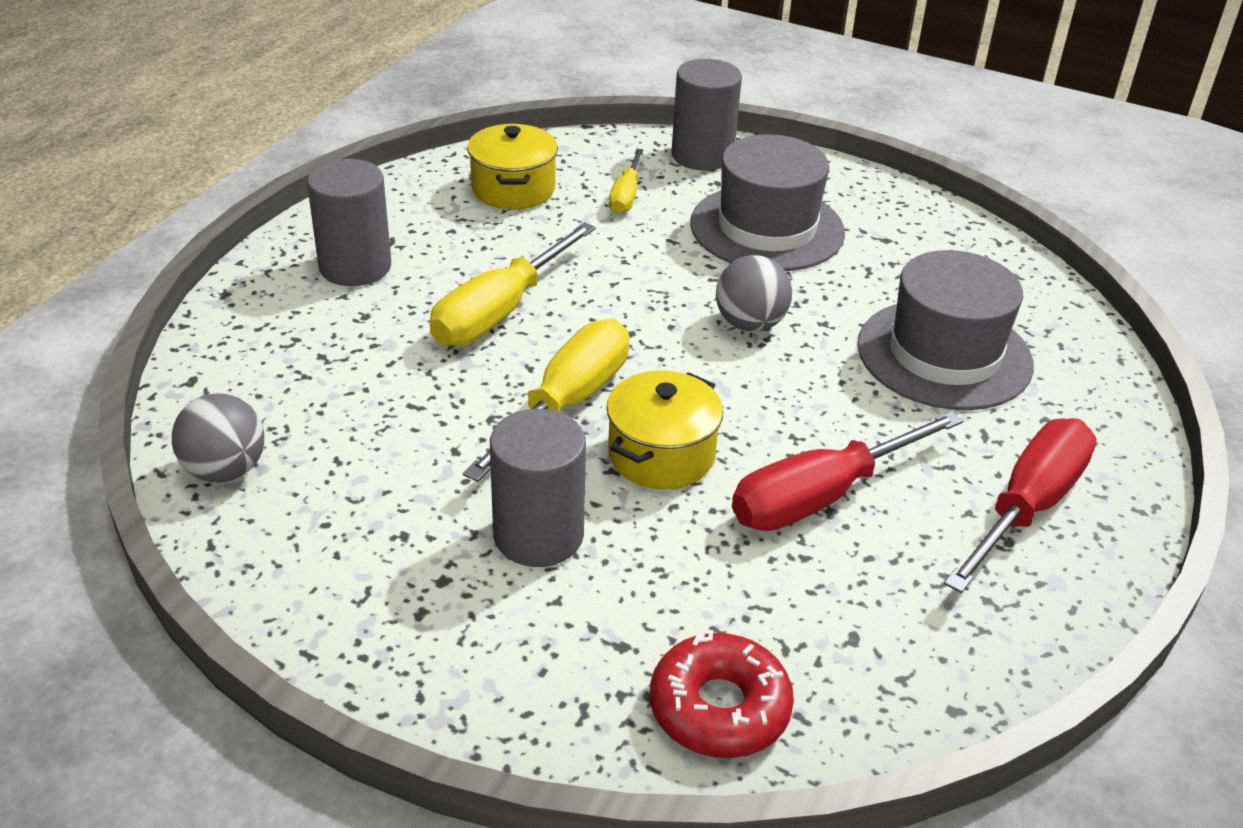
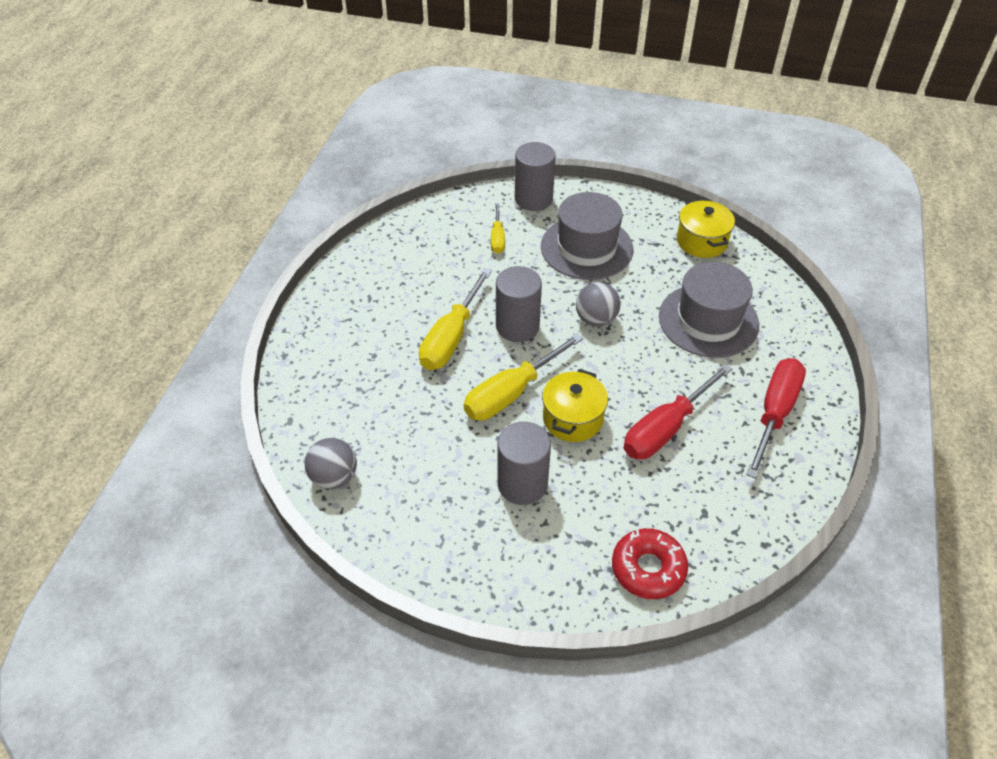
camera: 10 degrees left, 10 degrees up
grey cylinder [307,159,391,286] -> grey cylinder moved to [496,266,542,342]
yellow screwdriver [463,319,629,482] -> yellow screwdriver turned 150 degrees counterclockwise [464,333,583,421]
yellow pot [467,124,558,210] -> yellow pot moved to [677,200,735,258]

